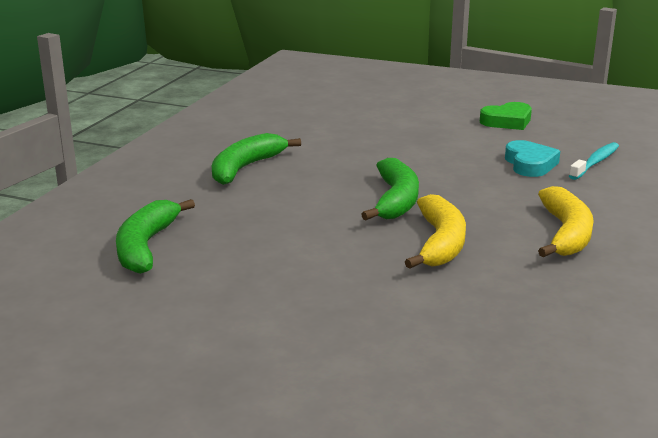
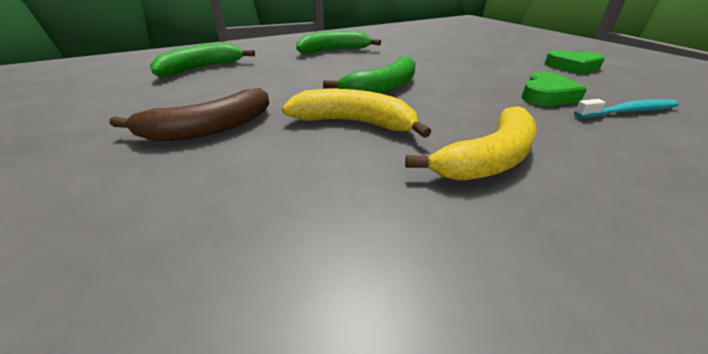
camera: 40 degrees right, 10 degrees up
yellow banana [405,194,466,269] -> yellow banana turned 120 degrees counterclockwise [282,89,431,138]
turquoise heart [505,140,560,177] -> green heart [522,72,587,106]
none -> brown banana [110,88,269,141]

